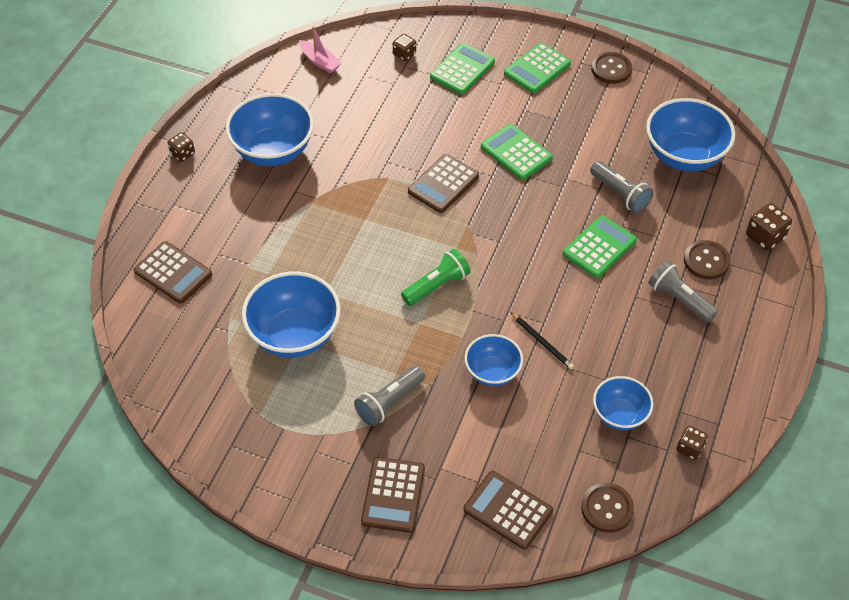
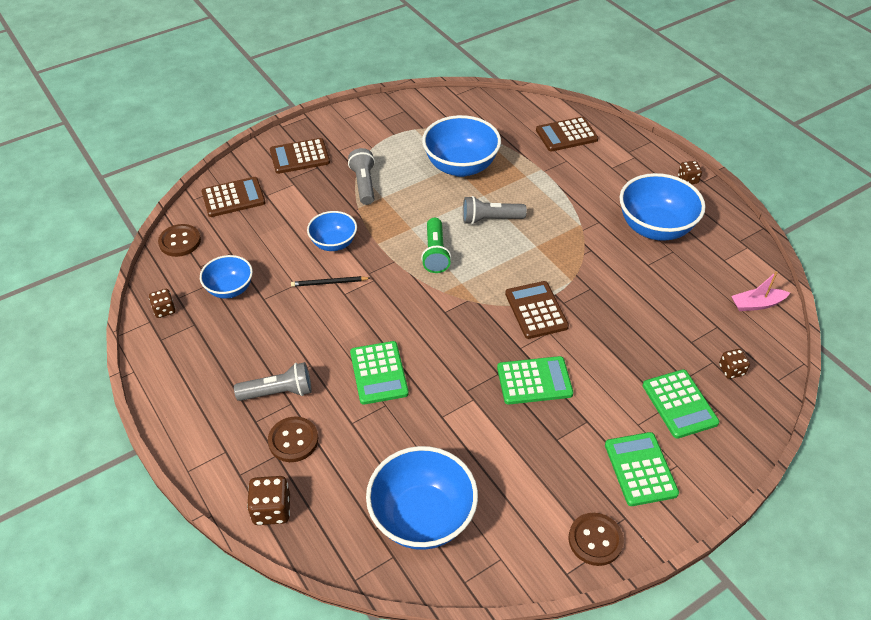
camera: 125 degrees right, 5 degrees down
brown calculator [361,457,425,533] -> brown calculator turned 60 degrees counterclockwise [270,138,330,174]
grey flashlight [590,161,653,213] -> grey flashlight moved to [463,196,527,225]

